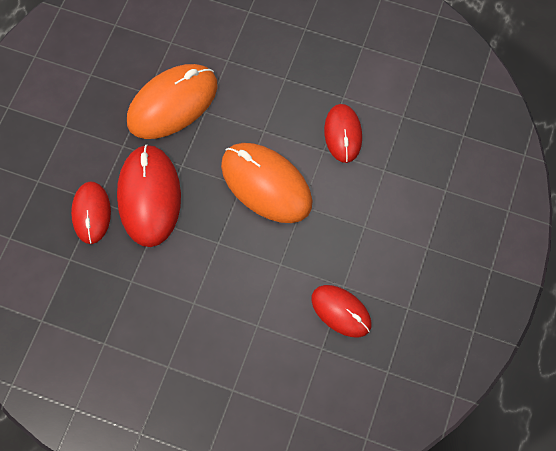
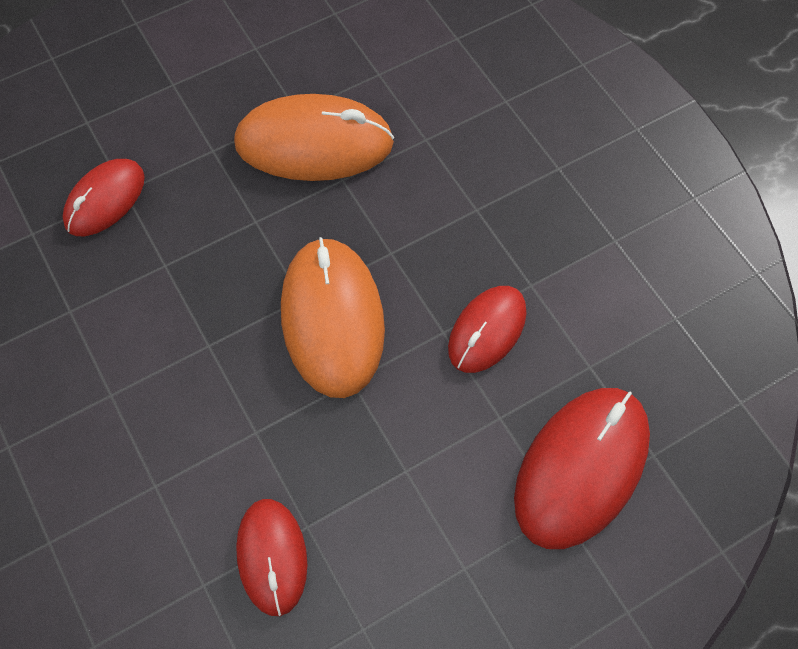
camera: 40 degrees right, 5 degrees down
red mouse [117,144,181,247] -> red mouse moved to [514,388,650,549]

